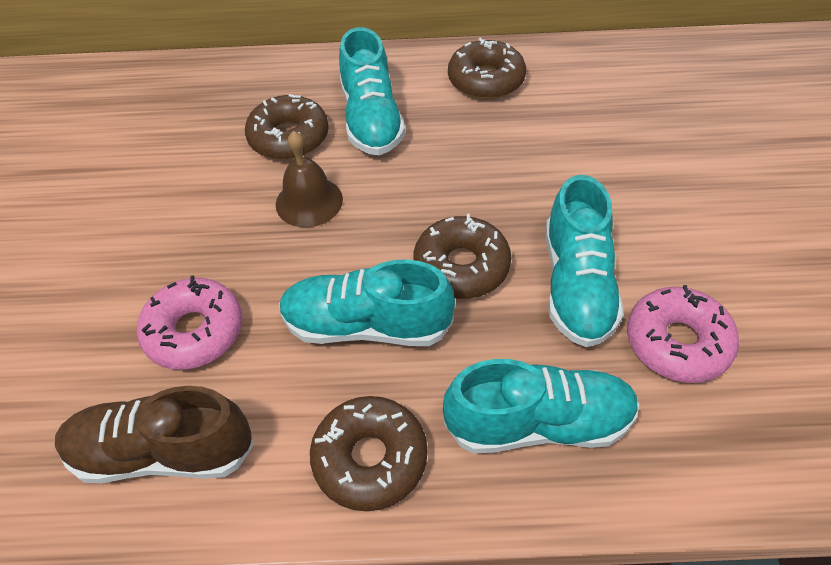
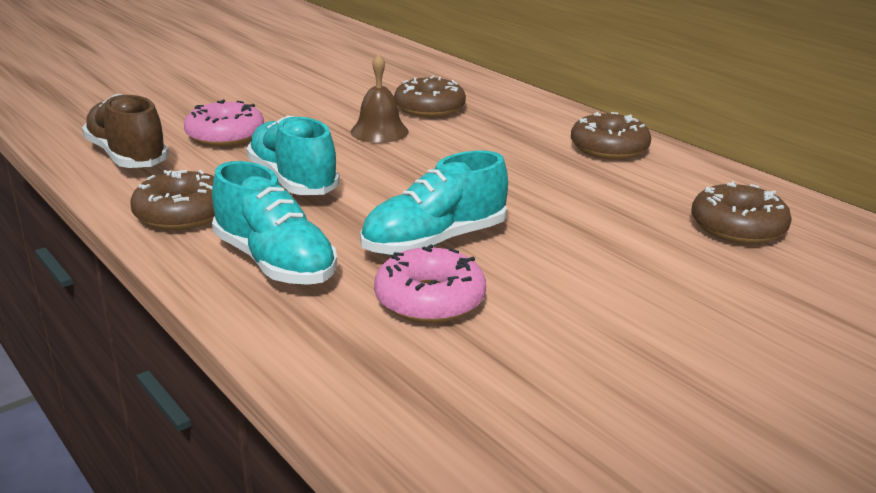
camera: 50 degrees right, 25 degrees down
turquoise shoe [339,27,405,156] -> none
brown donut [414,214,511,299] -> brown donut moved to [692,181,792,244]

